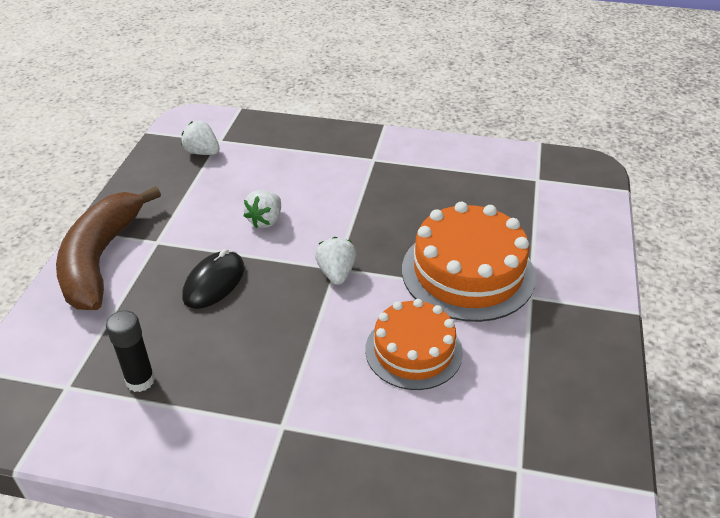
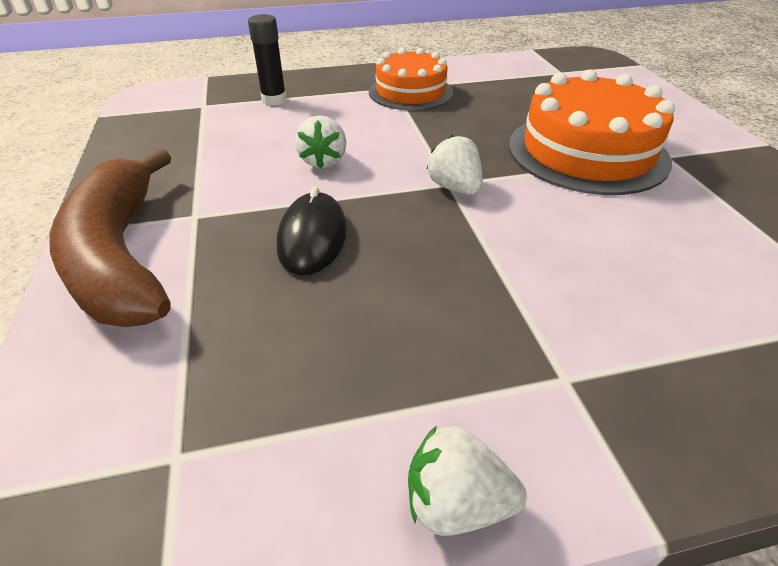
camera: 25 degrees left, 0 degrees up
black glue stick [106,310,155,392] -> black glue stick moved to [248,14,287,105]
white strawberry [181,121,220,155] -> white strawberry moved to [408,425,527,536]
orange cake [365,299,463,390] -> orange cake moved to [369,48,453,111]

